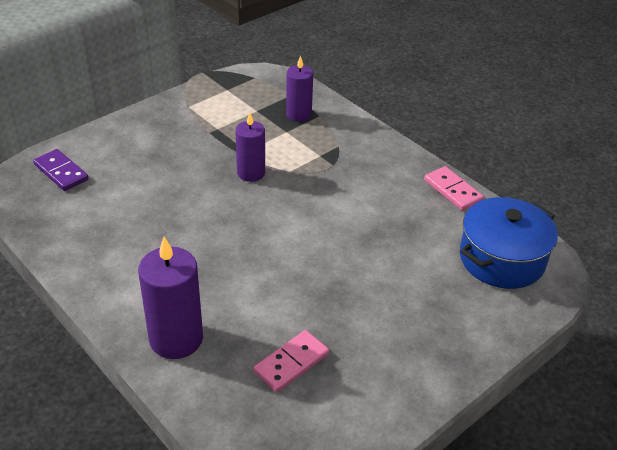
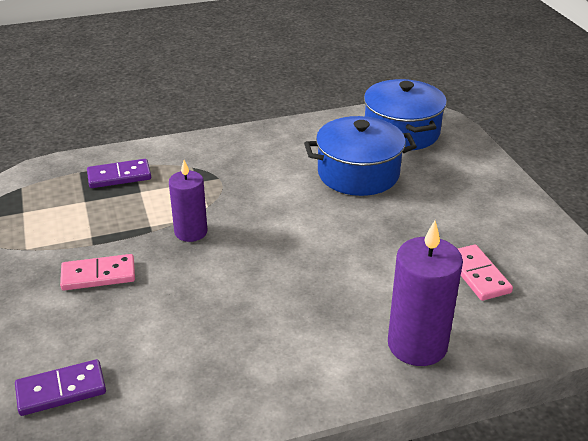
camera: 65 degrees left, 5 degrees down
purple candle [286,56,313,122] -> purple domino [87,159,151,188]
pink domino [424,166,484,211] -> pink domino moved to [60,254,135,291]
none -> blue pot [304,116,417,196]

